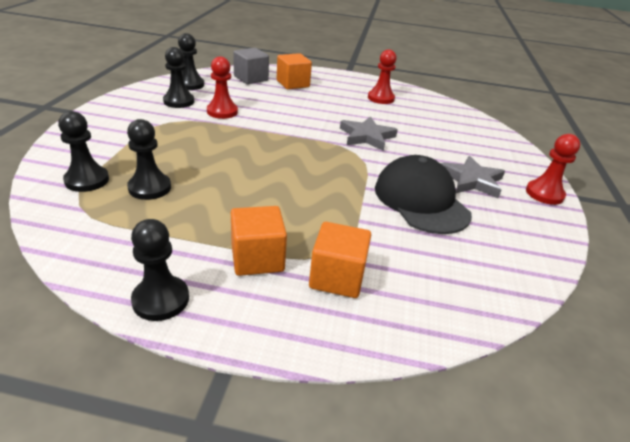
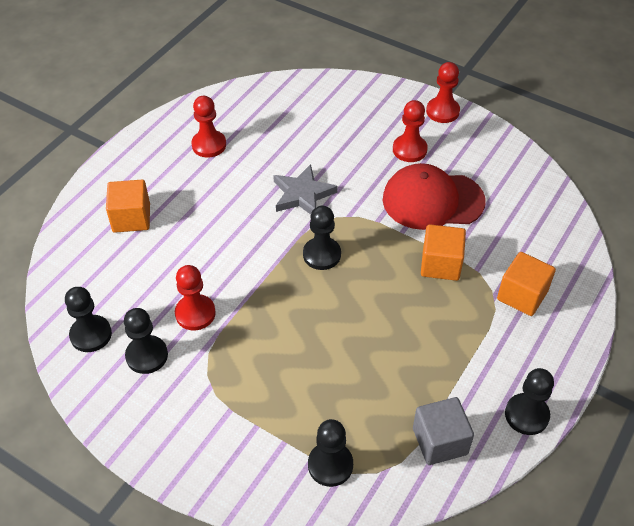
camera: 65 degrees left, 15 degrees up
black pawn [127,119,171,200] -> black pawn moved to [303,206,341,270]
orange cube [231,206,287,276] -> orange cube moved to [421,224,466,281]
grey cube [233,48,269,84] -> grey cube moved to [413,397,474,465]
black cap [375,155,472,234] -> red cap [383,163,486,230]
grey star [440,156,505,198] -> red pawn [393,100,428,162]

